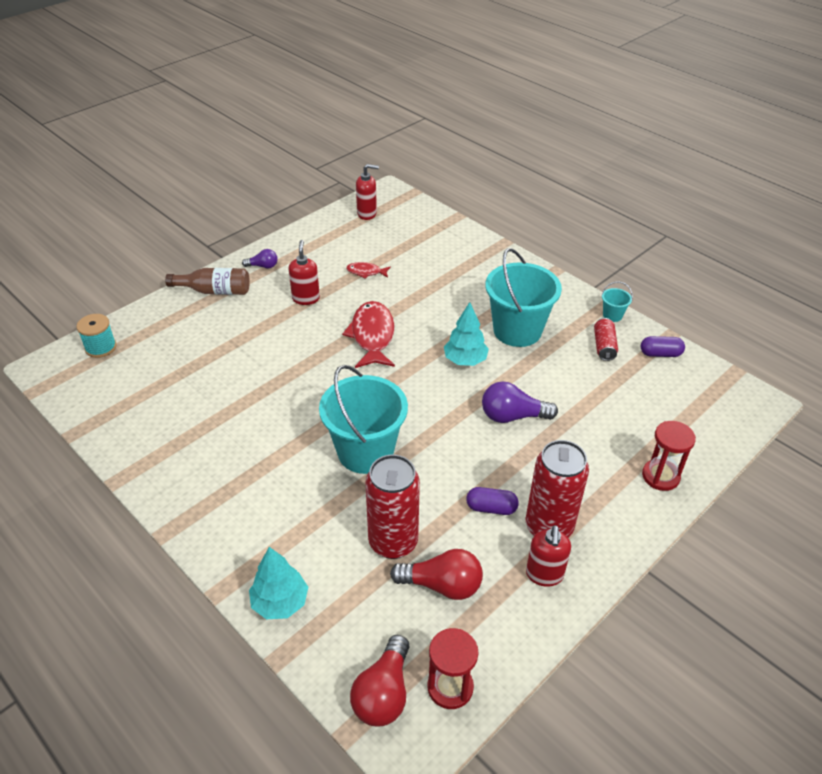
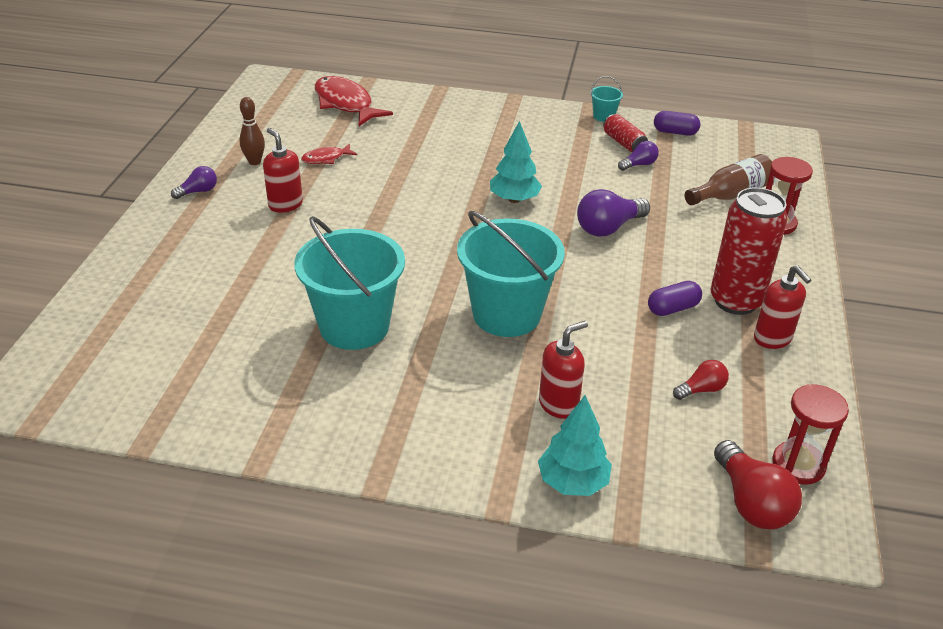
camera: 35 degrees left, 5 degrees down
turquoise spool [76,314,117,358] -> none
brown bottle [165,268,250,295] -> brown bottle moved to [685,154,772,205]
red fish [342,301,395,368] -> red fish moved to [315,76,393,126]
red soap dispenser [356,164,379,220] -> red soap dispenser moved to [539,321,588,419]
red can [365,455,420,559] -> none
red light bulb [390,549,483,600] -> red light bulb [673,360,729,400], size x0.57
turquoise bucket [485,248,562,347] -> turquoise bucket moved to [294,216,405,350]
purple capsule [641,336,685,357] -> purple capsule turned 45 degrees clockwise [654,111,700,135]
none -> brown bowling pin [240,97,265,165]
none -> purple light bulb [618,141,659,171]

